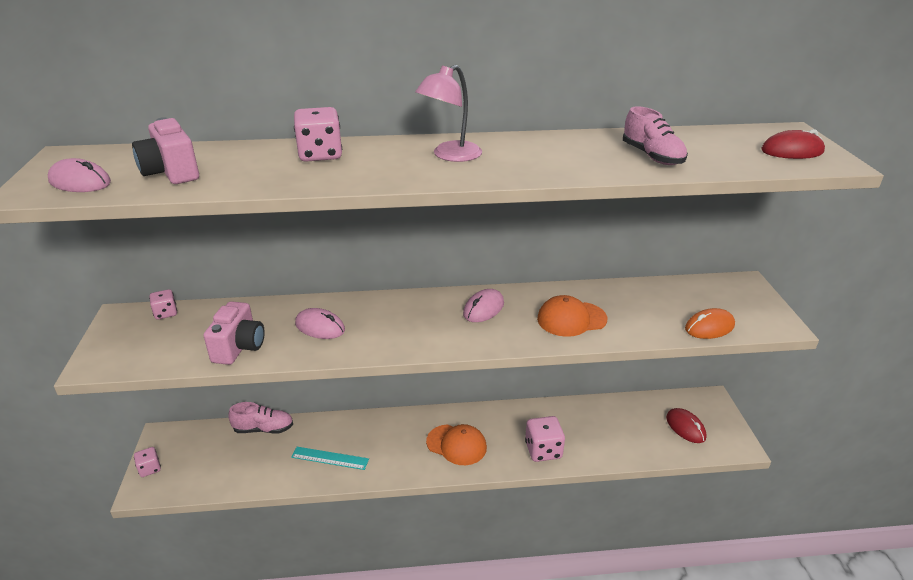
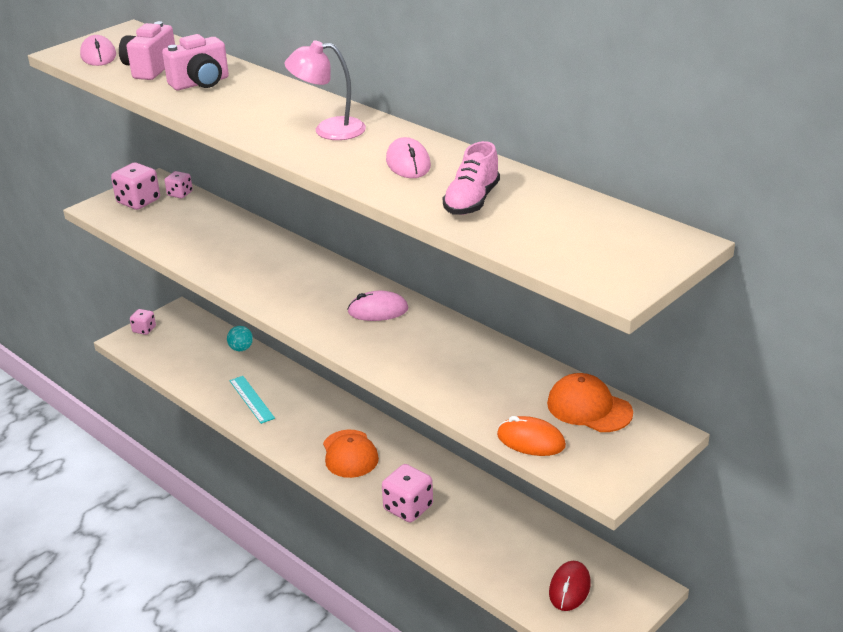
camera: 50 degrees right, 0 degrees up
pink camera [204,301,265,365] -> pink camera moved to [162,34,229,90]
pink shoe [229,402,293,434] -> turquoise ball [227,326,253,351]
pink dice [294,107,342,162] -> pink dice moved to [111,162,160,210]
pink mouse [295,308,345,339] -> pink mouse moved to [386,137,431,178]
orange cap [537,295,607,337] -> orange cap moved to [547,373,633,432]
red mouse [761,129,825,159] -> none

